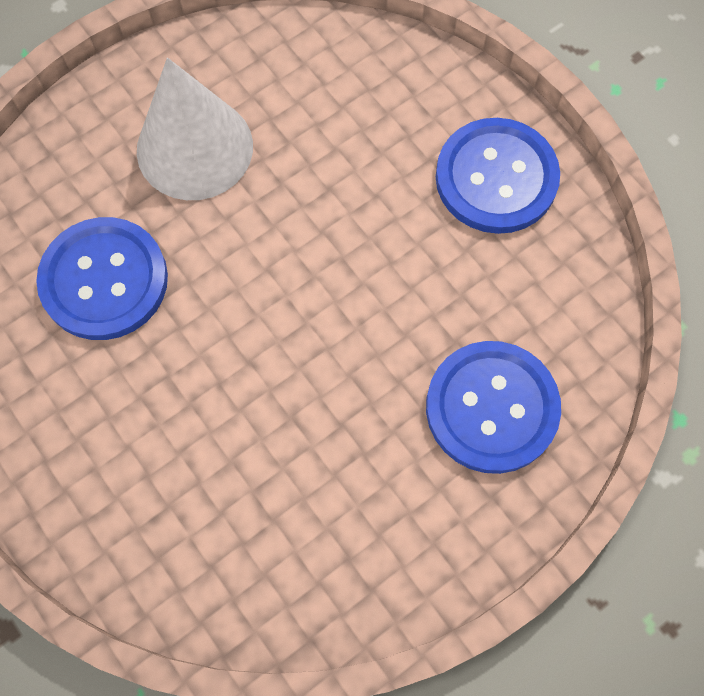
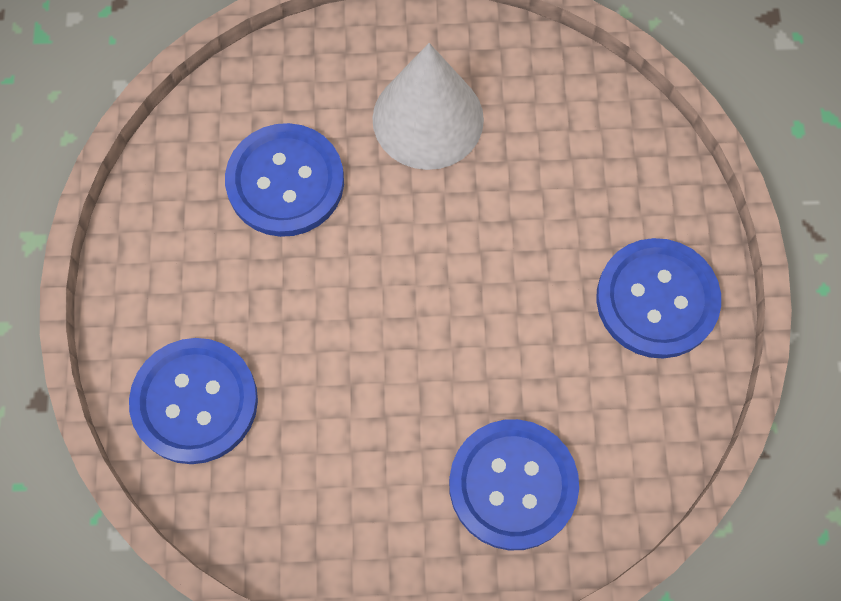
camera: 35 degrees right, 0 degrees up
none -> blue button [129,338,258,464]

